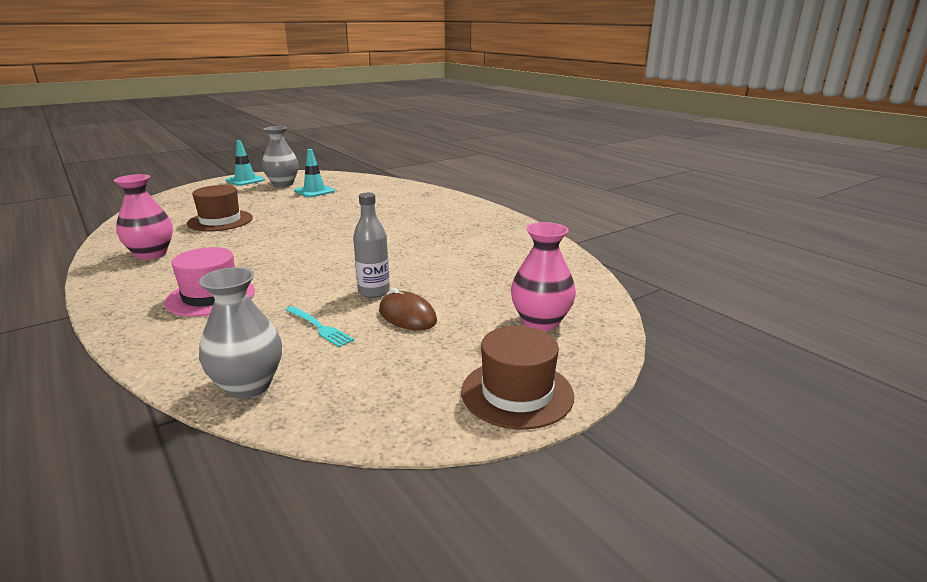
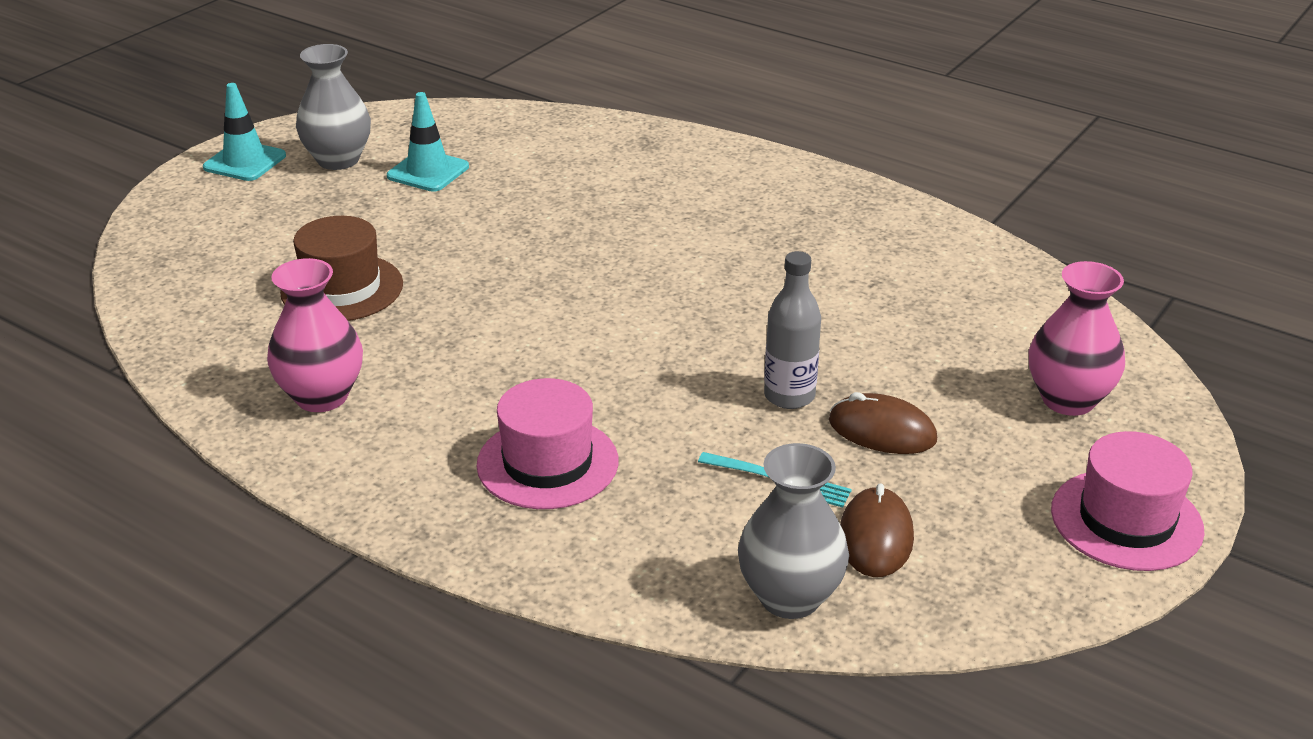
camera: 20 degrees left, 10 degrees up
brown hat [461,326,574,429] -> pink hat [1051,431,1204,571]
none -> brown mouse [840,483,914,577]

